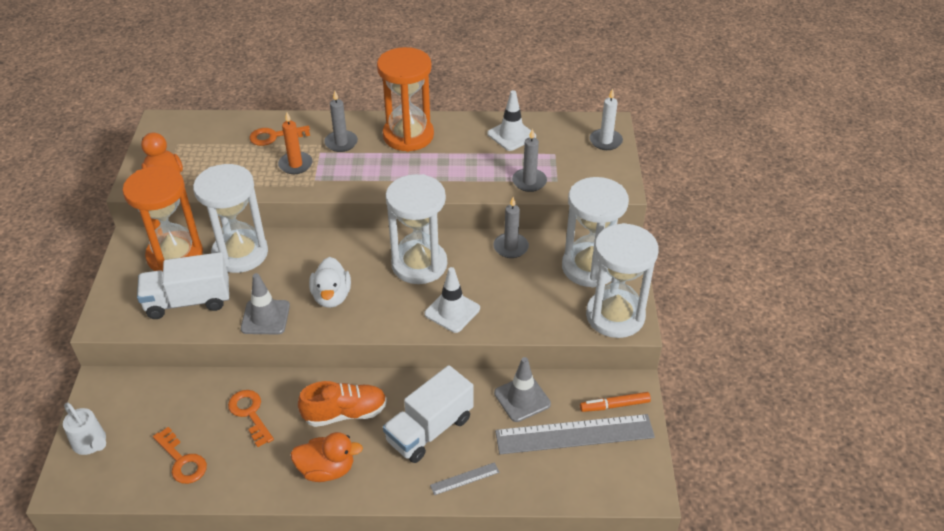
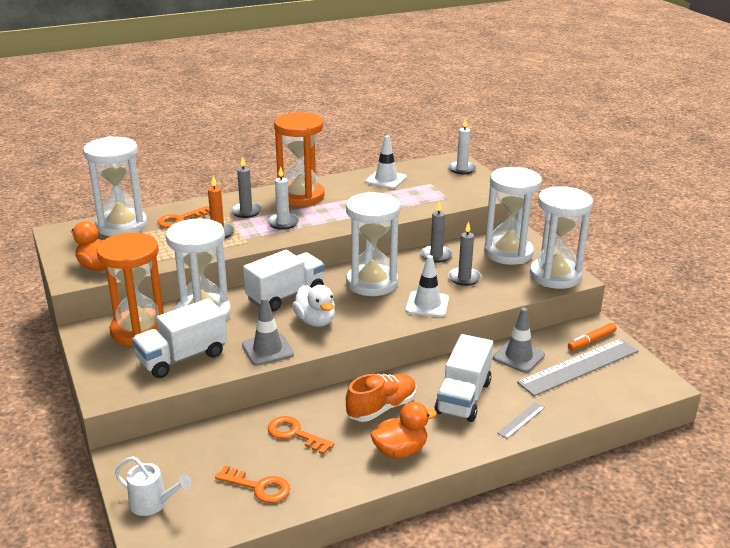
camera: 25 degrees left, 15 degrees down
grey candle [512,128,547,192] -> grey candle moved to [448,222,481,286]
none -> white hourglass [83,136,147,237]
none -> white truck [243,250,325,312]
none -> white candle [267,167,299,230]

